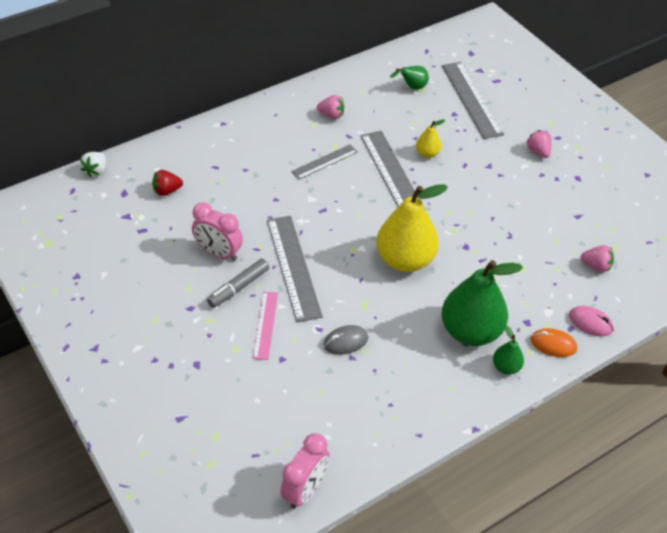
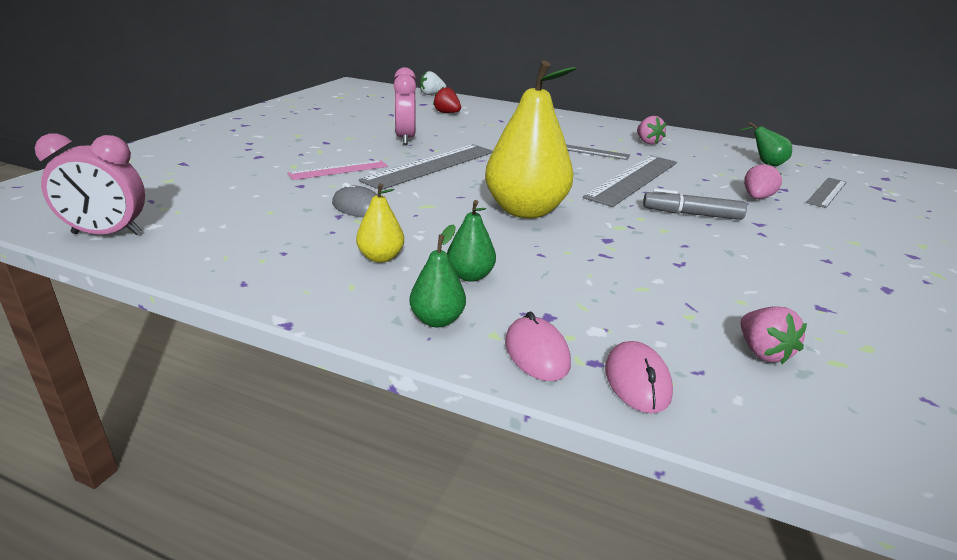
camera: 55 degrees right, 20 degrees down
grey marker [207,259,269,308] -> grey marker moved to [643,189,747,220]
yellow pear [416,119,445,158] -> yellow pear moved to [356,183,404,263]
green pear [441,260,523,346] -> green pear [447,200,496,282], size x0.46
grey ruler [442,62,504,139] -> grey ruler [806,177,847,208], size x0.58
pink strawberry [527,130,552,158] -> pink strawberry moved to [744,163,782,199]
orange mouse [531,328,577,357] -> pink mouse [505,311,571,381]

